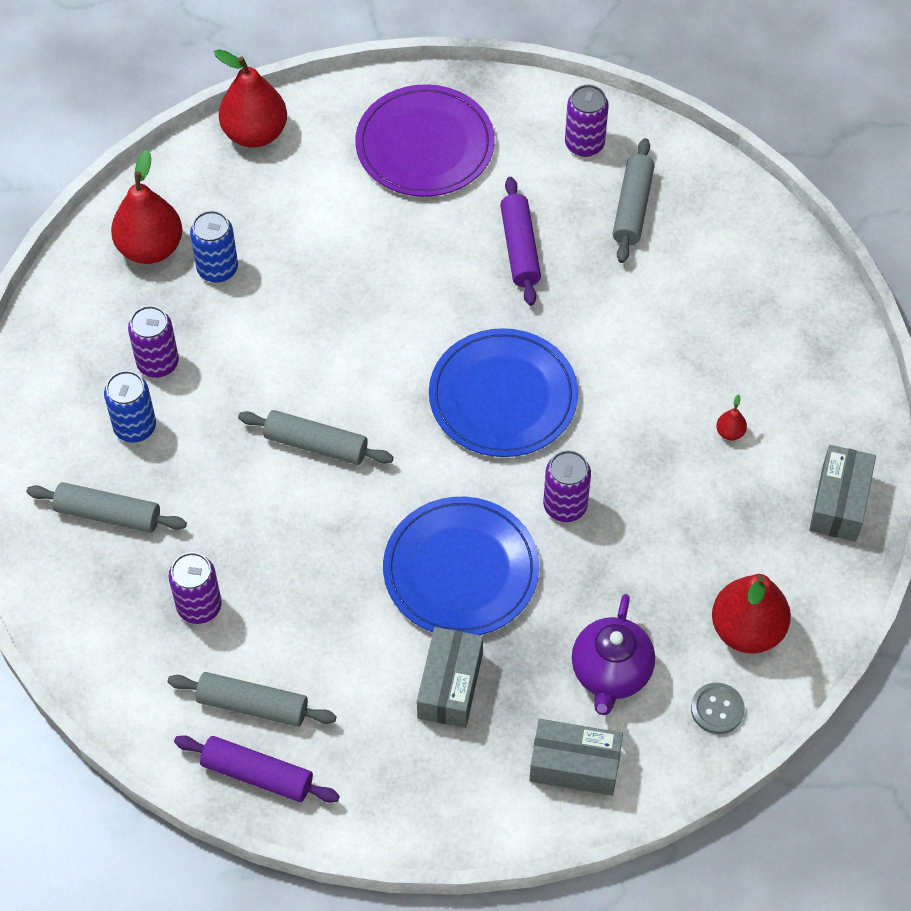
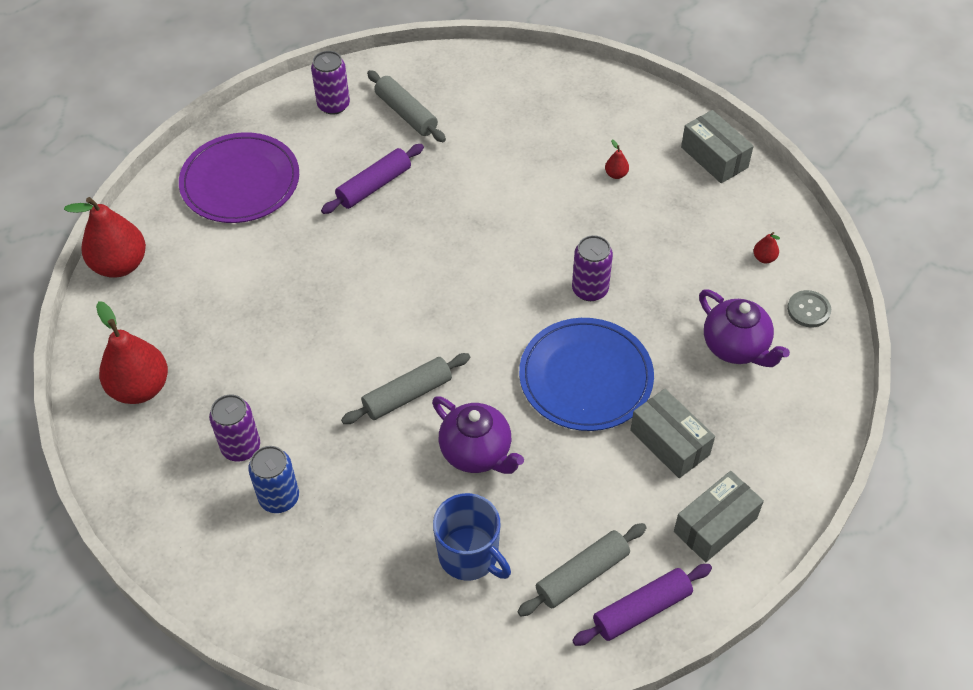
camera: 50 degrees left, 5 degrees down
grey rolling pin [27,482,187,533] -> none
purple can [169,552,222,624] -> blue mug [433,493,511,581]
blue can [190,211,238,283] -> none
blue plate [429,328,578,457] -> none
purple rolling pin [500,177,541,306] -> purple rolling pin turned 75 degrees counterclockwise [321,144,424,214]
grey box [529,719,623,796] -> grey box moved to [674,471,764,562]
red pear [712,574,791,654] -> red pear [753,232,780,263], size x0.41
none -> purple teapot [432,396,524,474]

